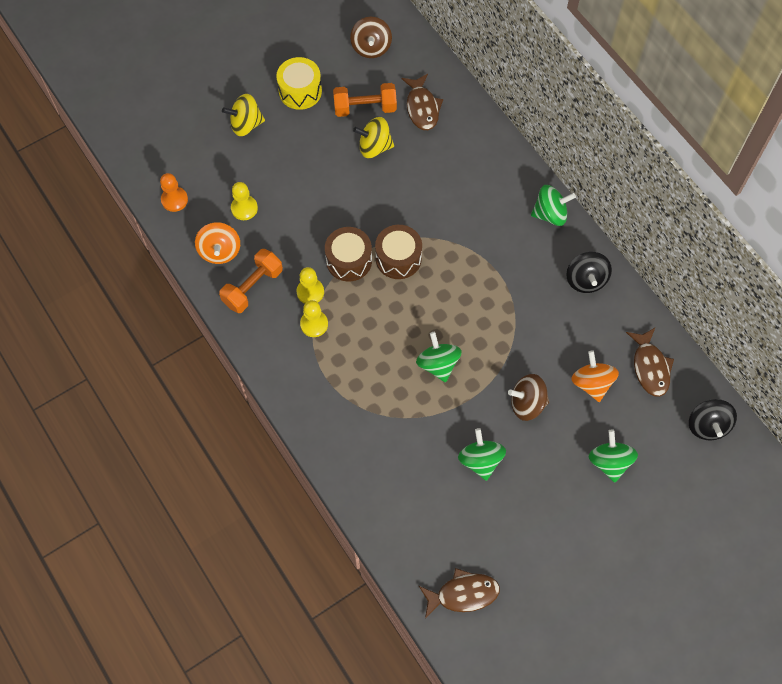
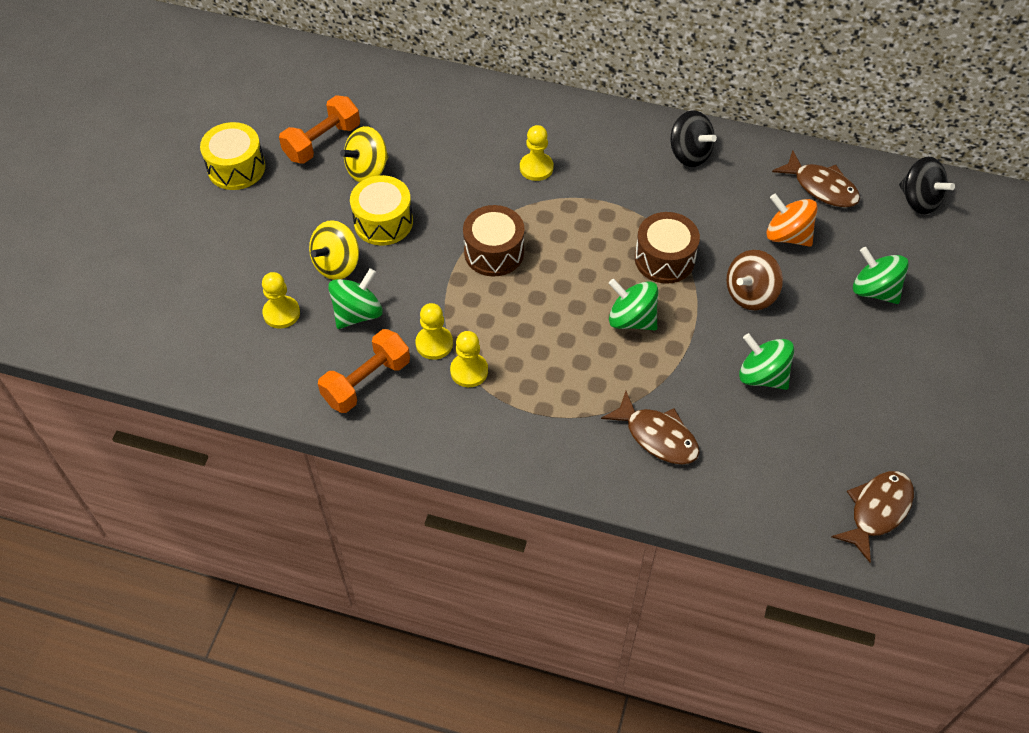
camera: 40 degrees left, 10 degrees down
orange pawn [160,173,188,212] -> none
orange spinning top [195,222,240,264] -> none
orange dumbbell [219,249,283,313] -> orange dumbbell turned 45 degrees clockwise [318,329,410,413]
yellow spinning top [222,94,265,136] -> yellow spinning top moved to [309,220,359,280]
brown drum [325,227,372,281] -> brown drum moved to [635,212,700,284]
brown spinning top [350,17,392,58] -> none
brown fish [401,74,443,130] -> brown fish moved to [601,391,700,465]
green spinning top [531,185,576,226] -> green spinning top moved to [328,268,383,329]
none -> yellow drum [350,175,413,245]
none -> yellow pawn [520,125,553,181]

